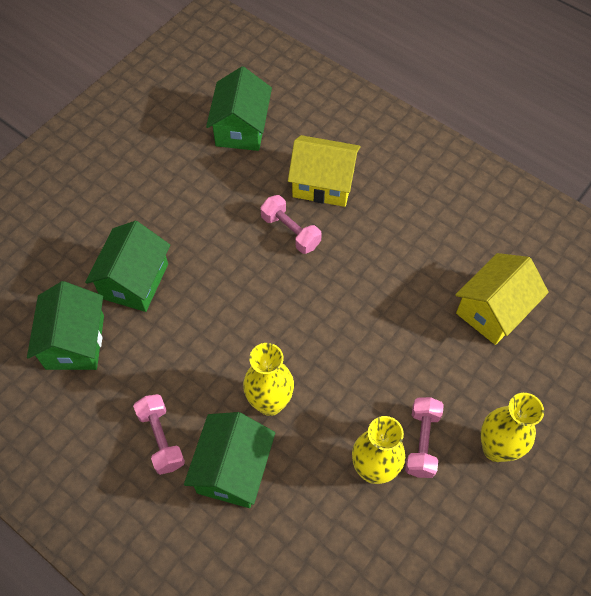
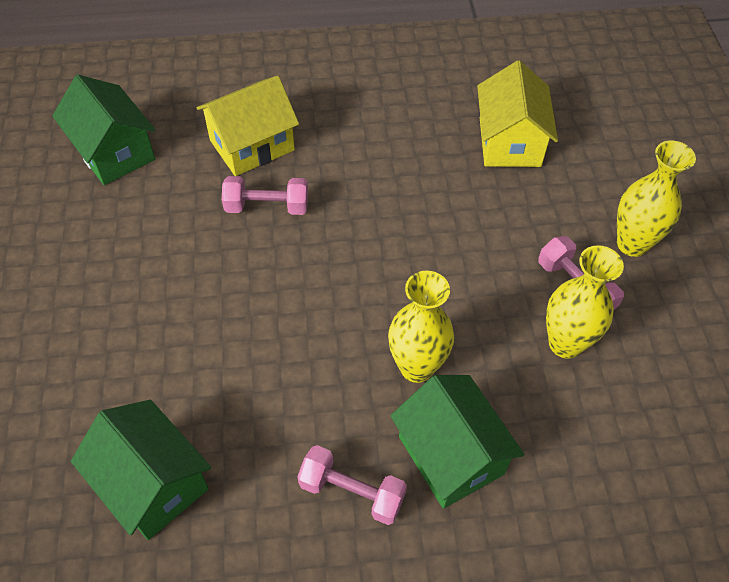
camera: 45 degrees left, 5 degrees down
green house [85,221,170,312] -> none

